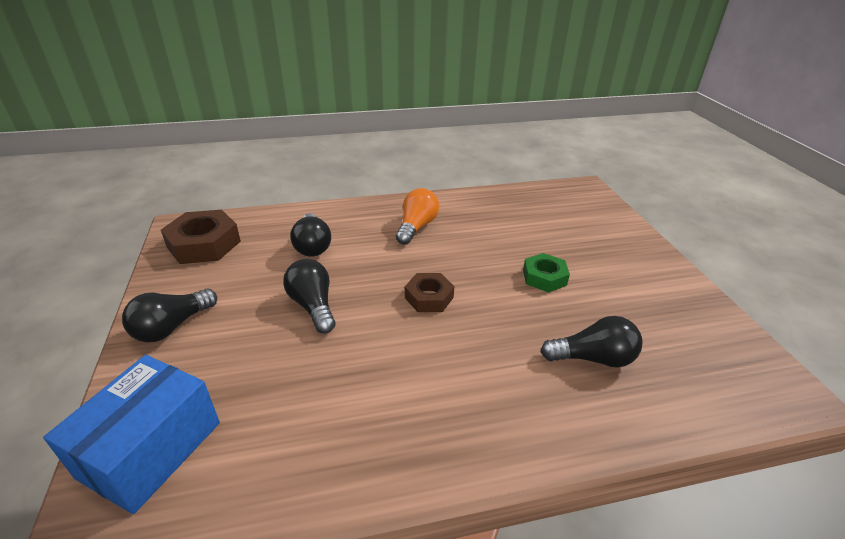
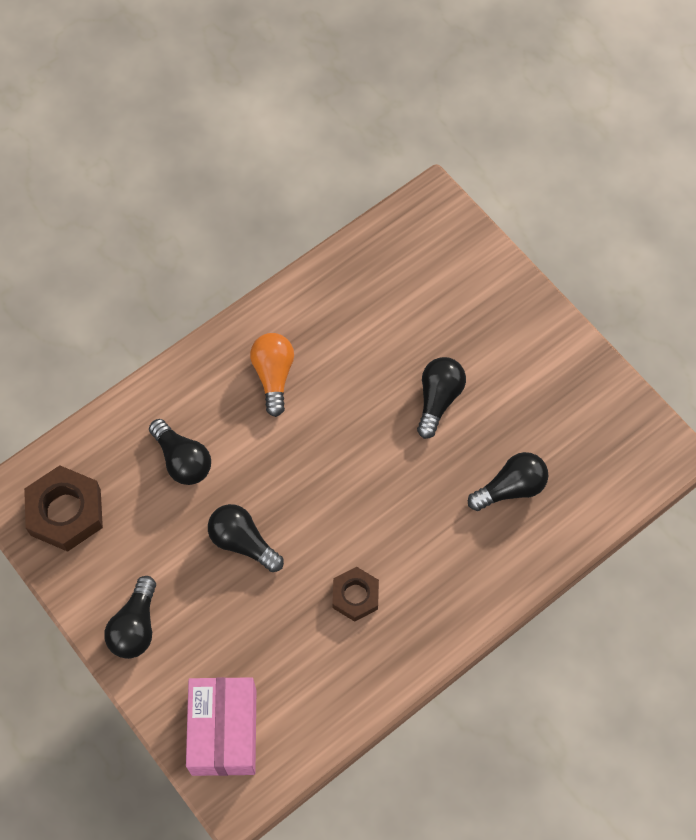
camera: 25 degrees left, 30 degrees up
blue box [43,355,220,514] -> pink box [186,677,256,776]
brown nut [405,273,454,312] -> brown nut moved to [332,567,379,622]
green nut [523,253,570,293] -> black light bulb [417,357,466,439]

